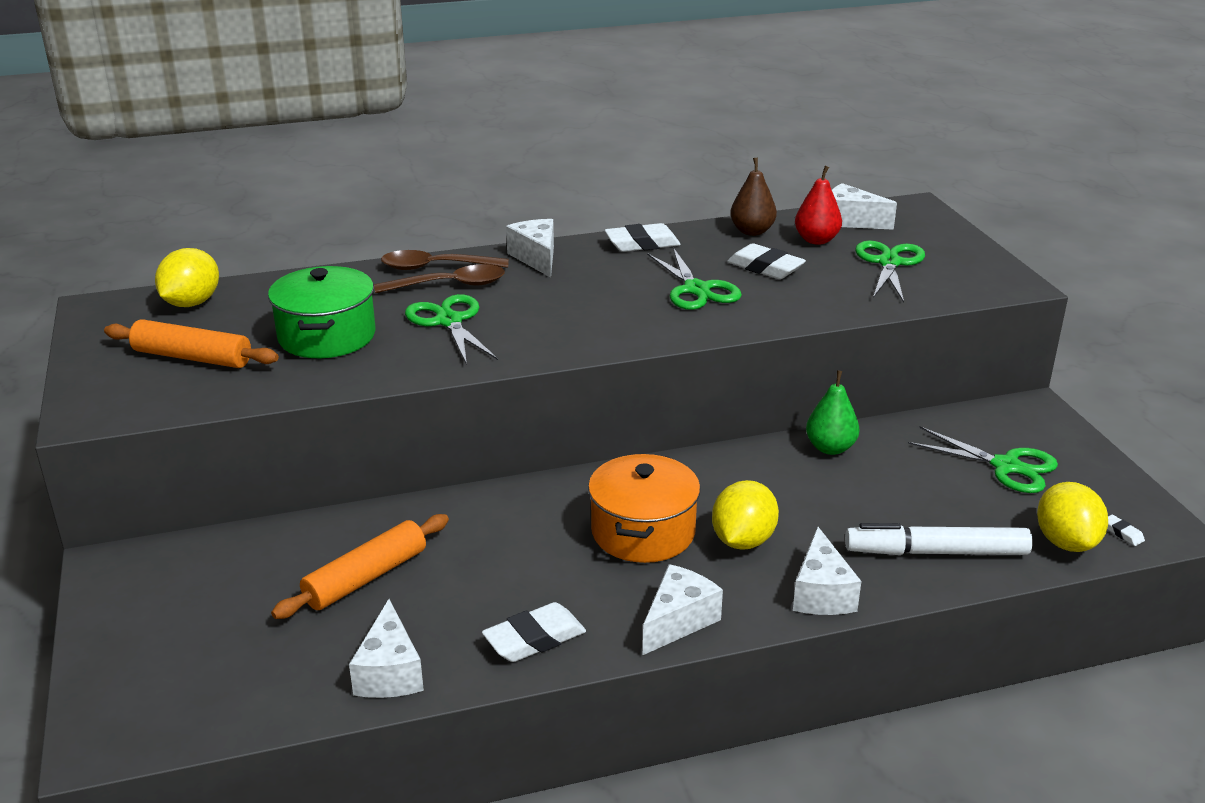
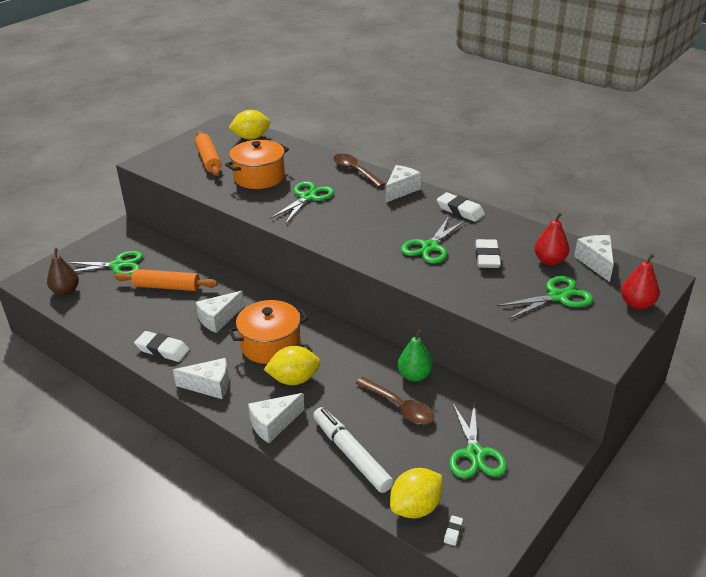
camera: 55 degrees right, 5 degrees up
green pot [268,266,376,358] -> orange pot [225,140,289,189]
white cheese [349,599,424,698] -> white cheese moved to [196,291,244,333]
brown spoon [374,264,505,293] -> brown spoon moved to [356,377,434,424]
brown pear [730,157,777,236] -> brown pear moved to [47,248,79,296]
none -> green scissors [66,251,143,275]
none -> red pear [621,254,660,310]

